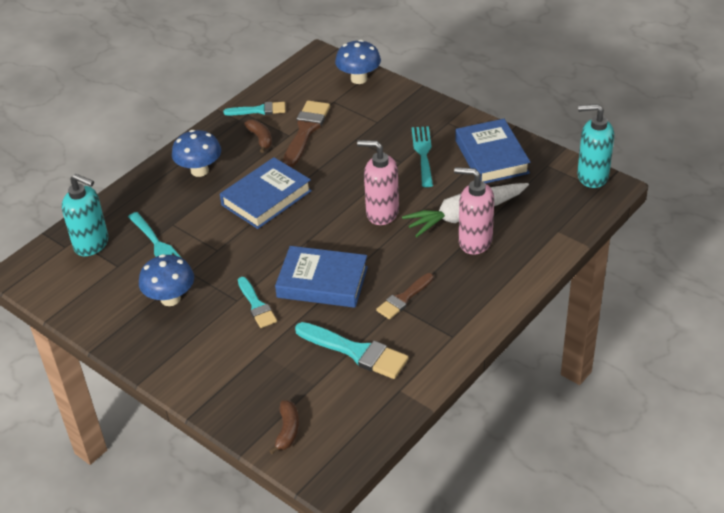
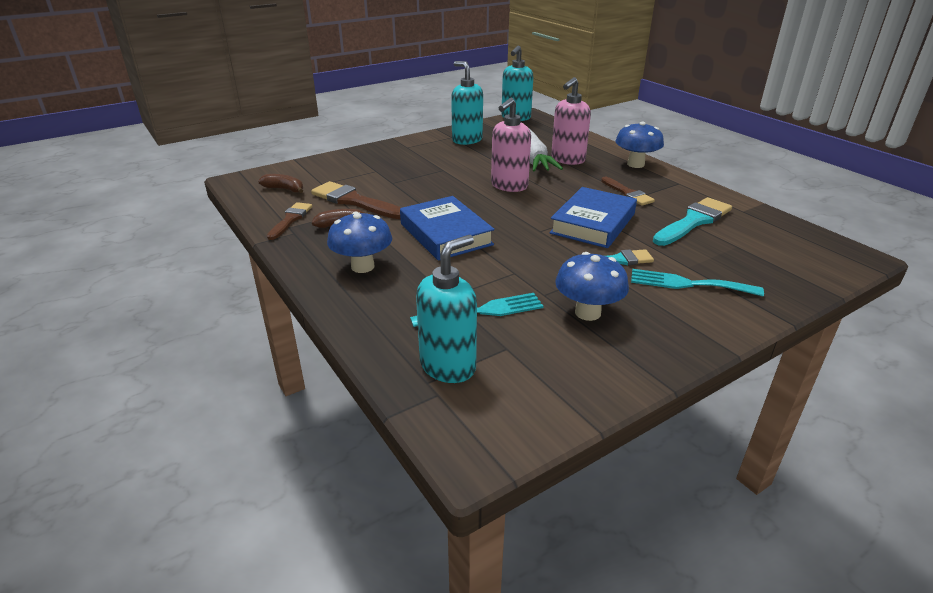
camera: 75 degrees left, 10 degrees down
turquoise brush [224,102,286,115] -> brown brush [267,202,312,240]
brown banana [270,400,299,454] -> brown banana moved to [258,174,303,193]
blue mushroom [335,40,381,84] -> blue mushroom moved to [615,122,664,168]
turquoise fork [412,126,433,187] -> turquoise fork moved to [631,269,764,296]
blue book [455,119,530,183] -> turquoise soap dispenser [451,61,483,145]

